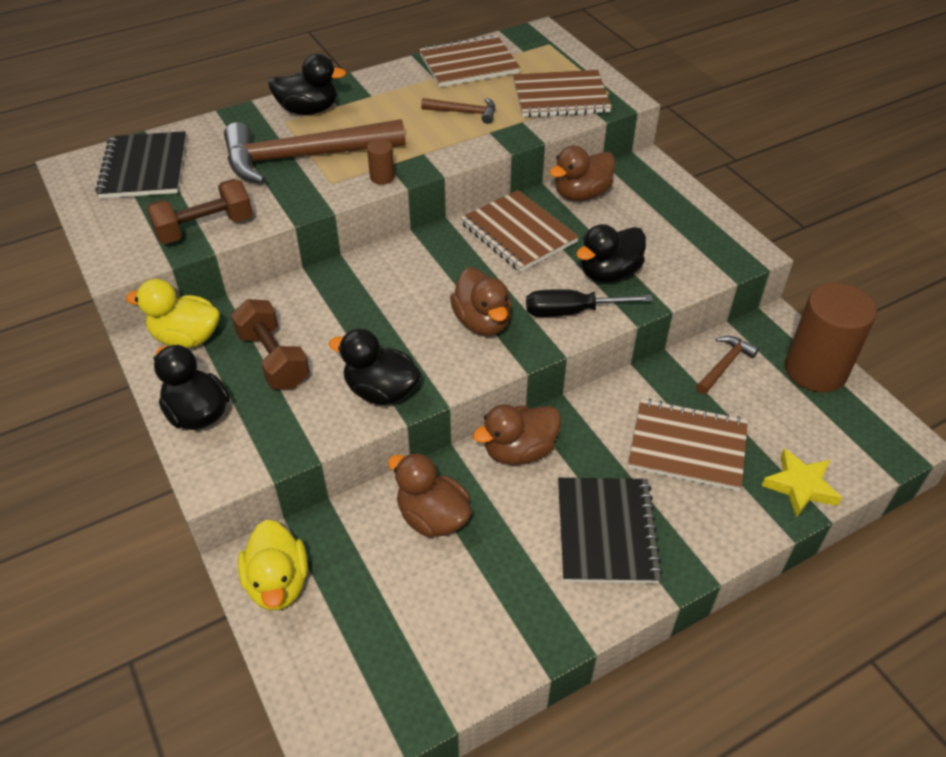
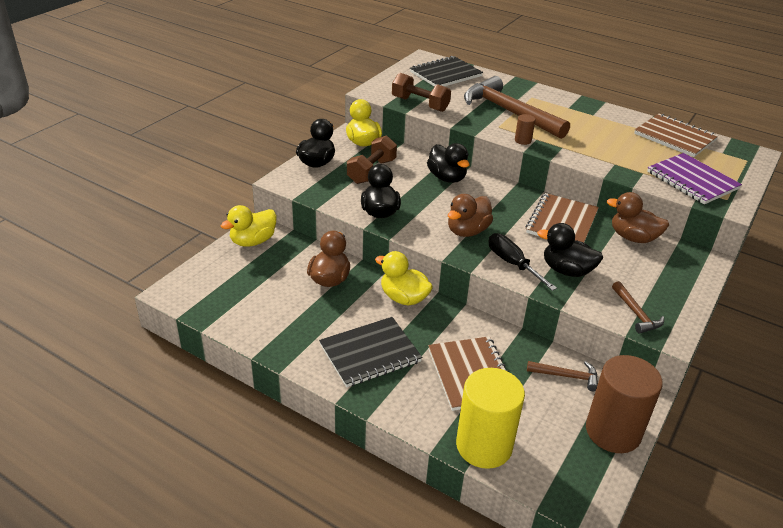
camera: 60 degrees right, 10 degrees down
black duck [268,54,346,115] -> black duck moved to [427,143,470,183]
brown hammer [421,98,495,124] -> brown hammer moved to [612,281,664,334]
brown duck [473,405,561,465] -> yellow duck [375,251,433,306]
brown notebook [513,70,612,118] -> purple notebook [647,153,742,204]
yellow star [761,448,842,518] -> yellow cylinder [456,368,525,469]

